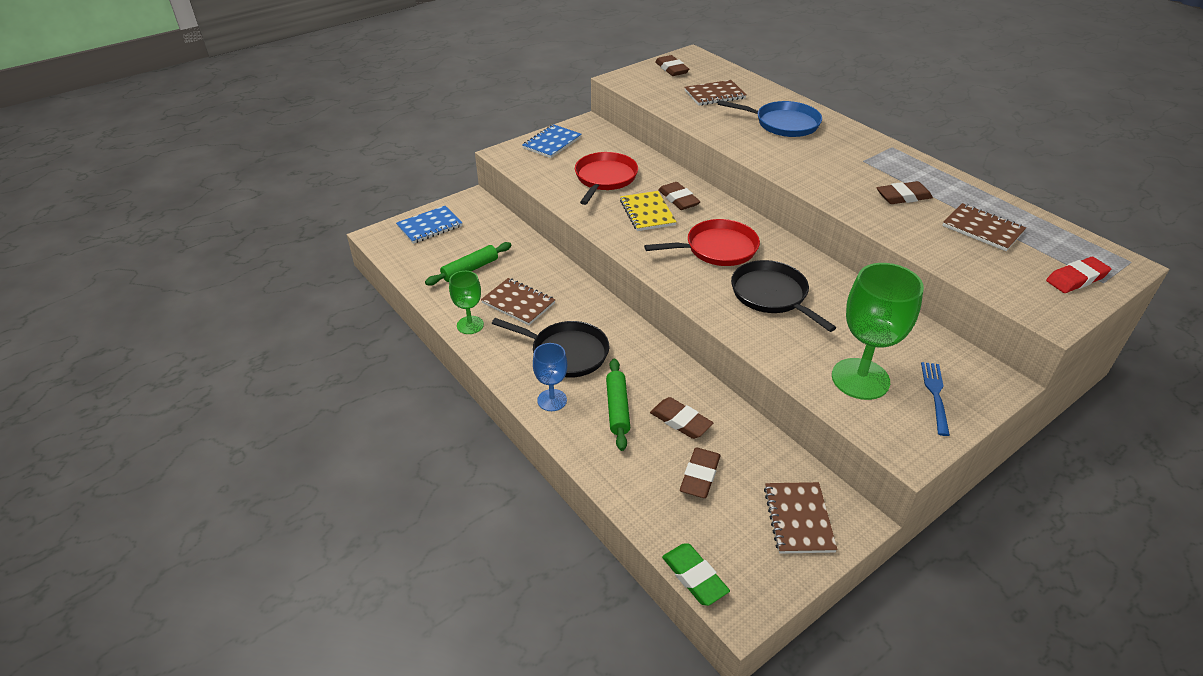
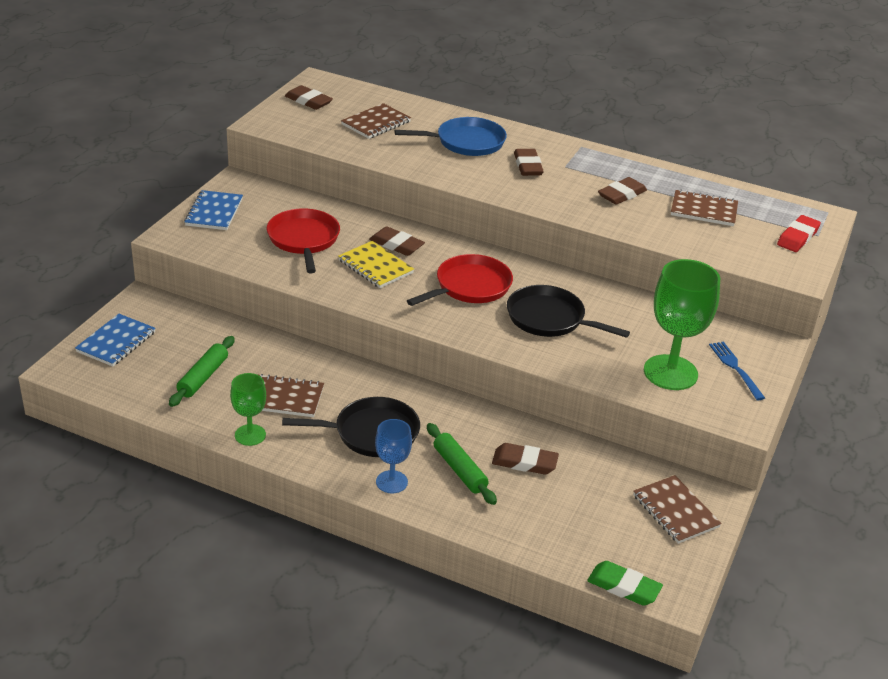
camera: 30 degrees left, 5 degrees down
brown eraser [680,448,721,498] -> brown eraser moved to [514,149,544,176]

